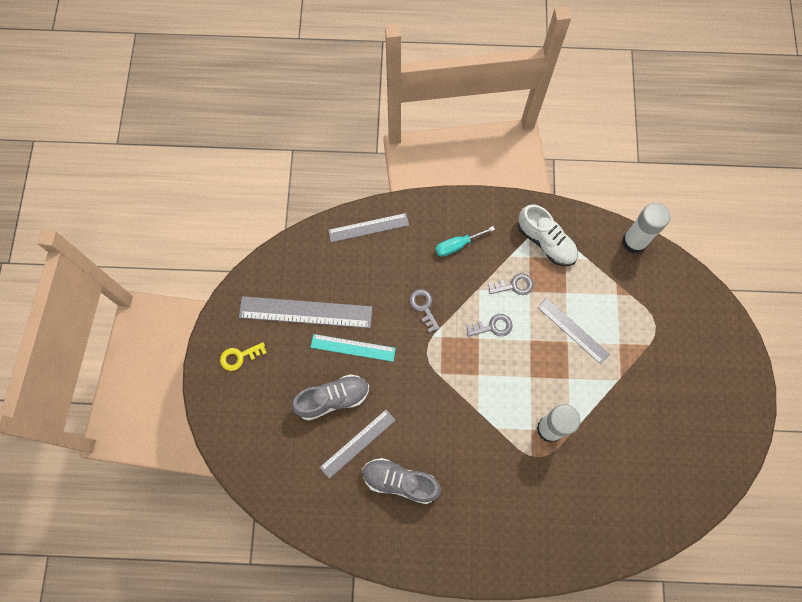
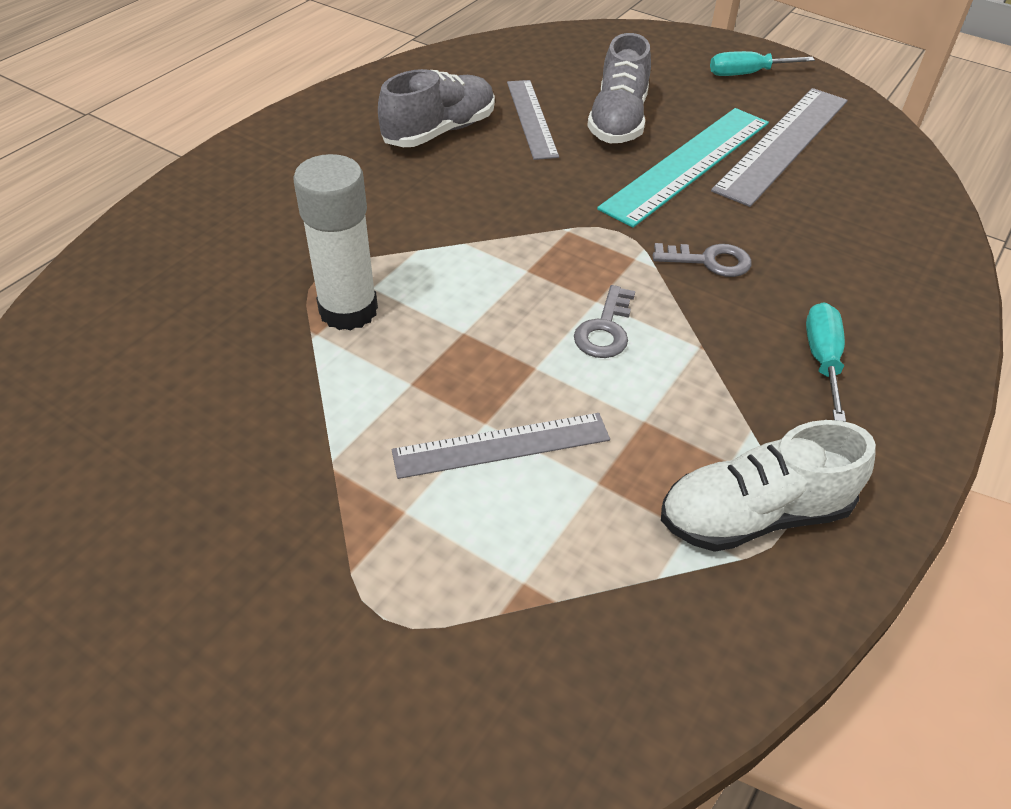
camera: 120 degrees right, 25 degrees down
yellow key [220,342,267,371] -> turquoise screwdriver [710,51,815,76]
turquoise ruler [311,334,396,362] -> turquoise ruler [597,108,769,228], size x1.59
grey ruler [328,213,409,242] -> none
grey key [488,273,534,295] -> none
white glue stick [622,203,671,253] -> none

